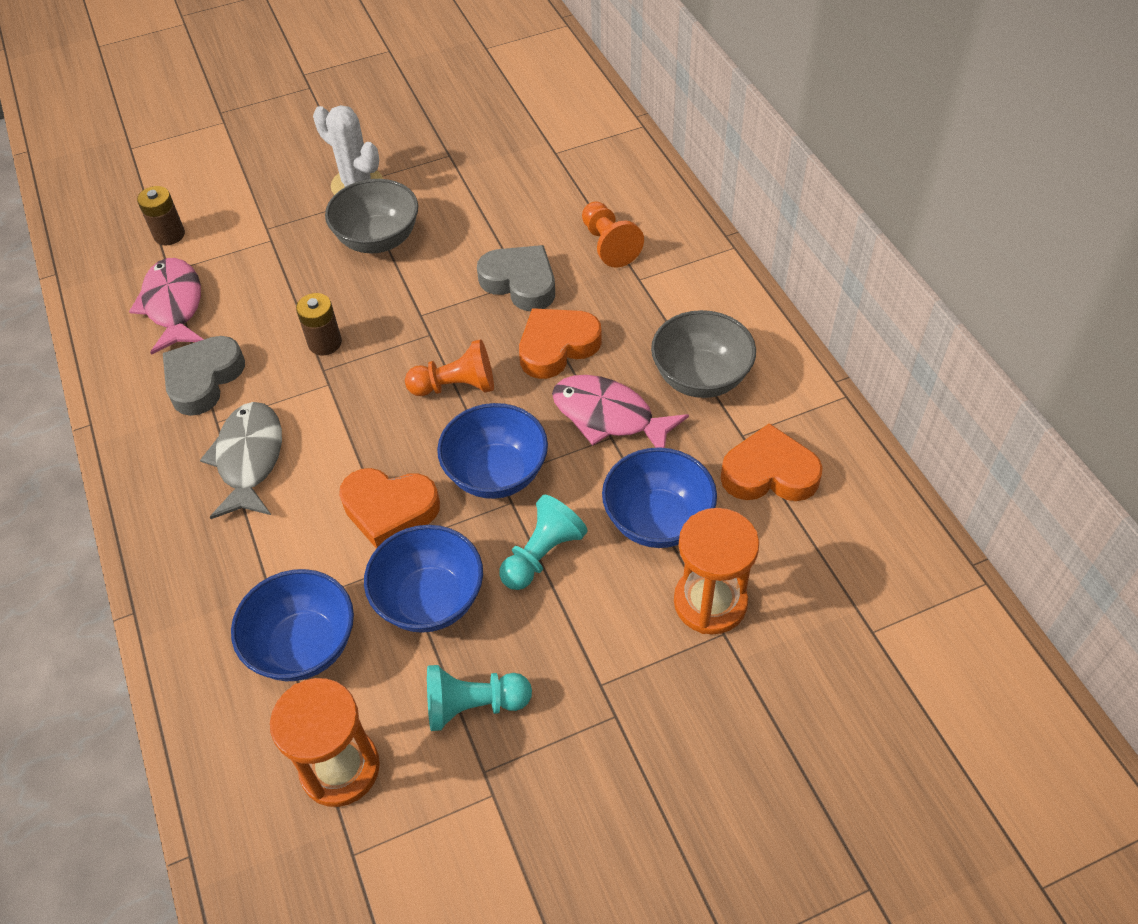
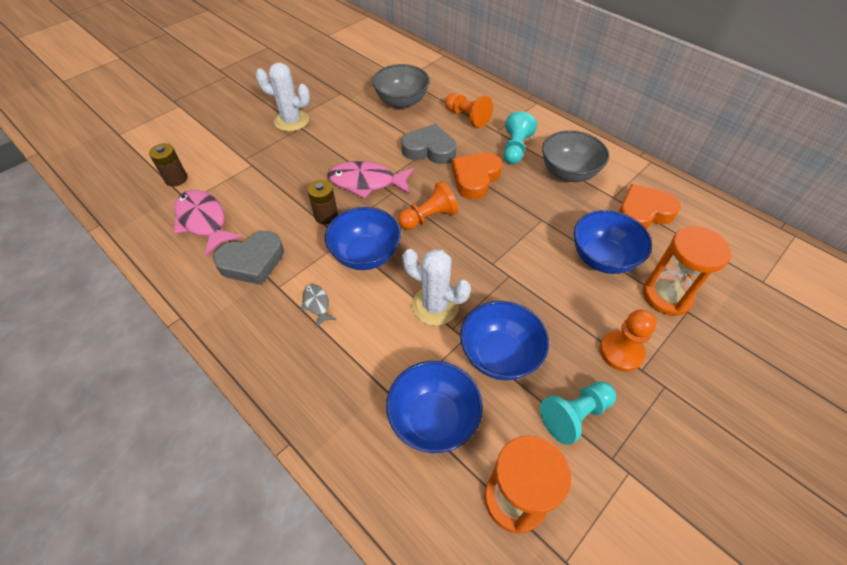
camera: 25 degrees left, 0 degrees up
grey heart [163,336,245,416] -> grey heart turned 120 degrees counterclockwise [213,231,284,285]
grey fish [200,402,282,519] -> grey fish [301,284,336,327], size x0.49
grey bowl [325,179,418,253] -> grey bowl moved to [372,64,430,109]
orange heart [339,468,440,549] -> white cactus [402,249,471,326]
blue bowl [437,403,548,499] -> blue bowl moved to [325,207,401,270]
turquoise pawn [499,495,588,590] -> turquoise pawn moved to [504,112,537,164]
pink fish [552,375,689,448] -> pink fish moved to [328,161,414,199]
none -> orange pawn [600,310,657,372]

